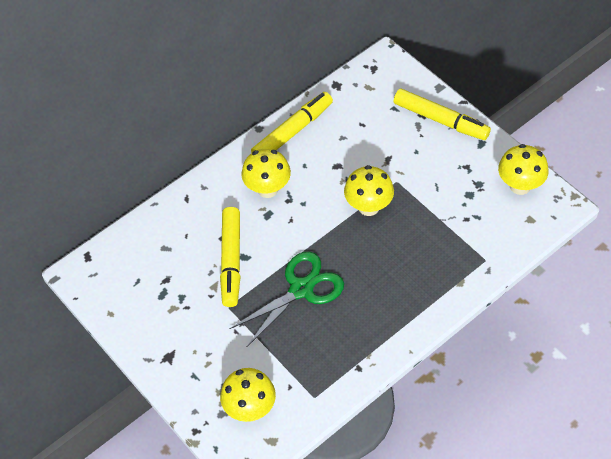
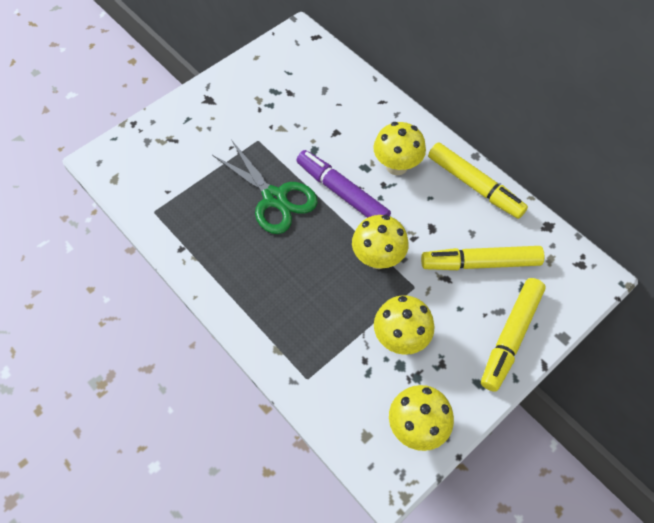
camera: 85 degrees right, 5 degrees up
yellow marker [220,207,241,307] -> yellow marker moved to [421,246,544,270]
yellow mushroom [220,368,276,422] -> yellow mushroom moved to [374,295,435,355]
none -> purple marker [297,150,391,218]

